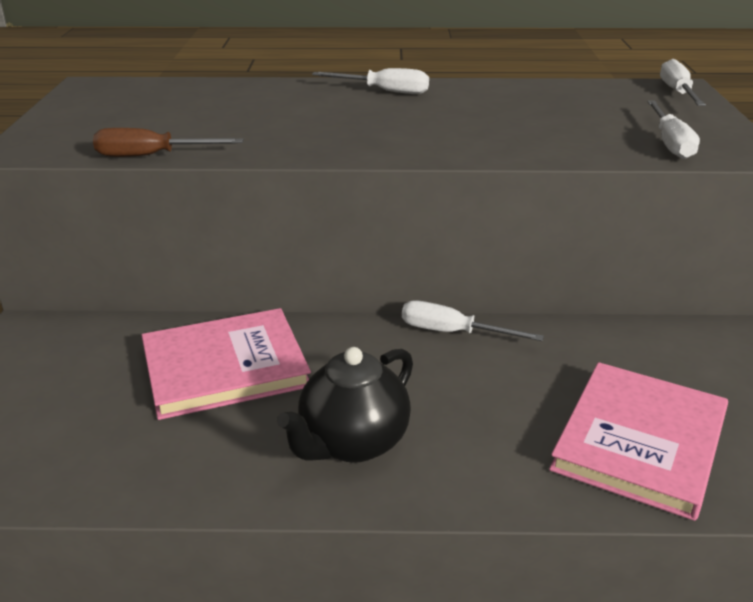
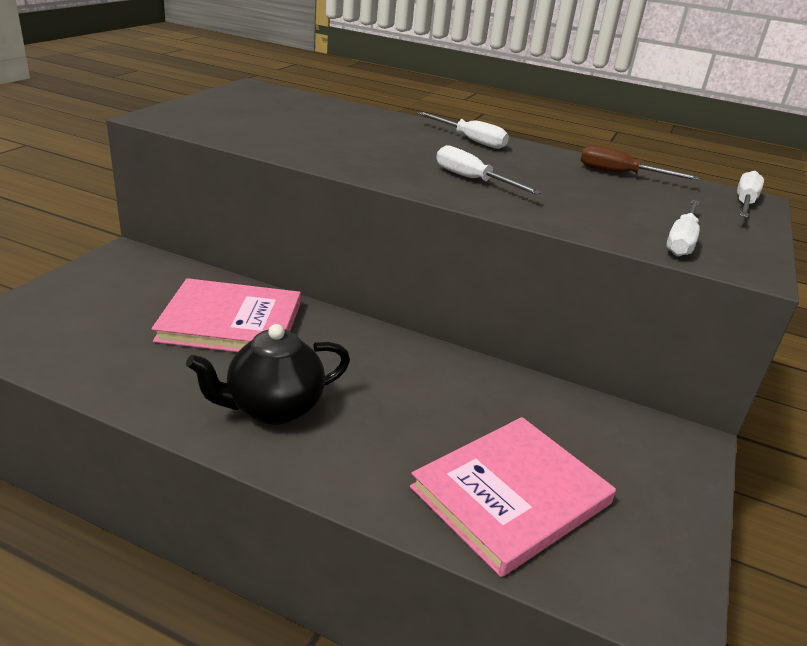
camera: 20 degrees right, 0 degrees up
brown screwdriver [93,128,244,157] -> brown screwdriver moved to [581,145,699,180]
white screwdriver [402,301,544,341] -> white screwdriver moved to [436,145,542,195]

